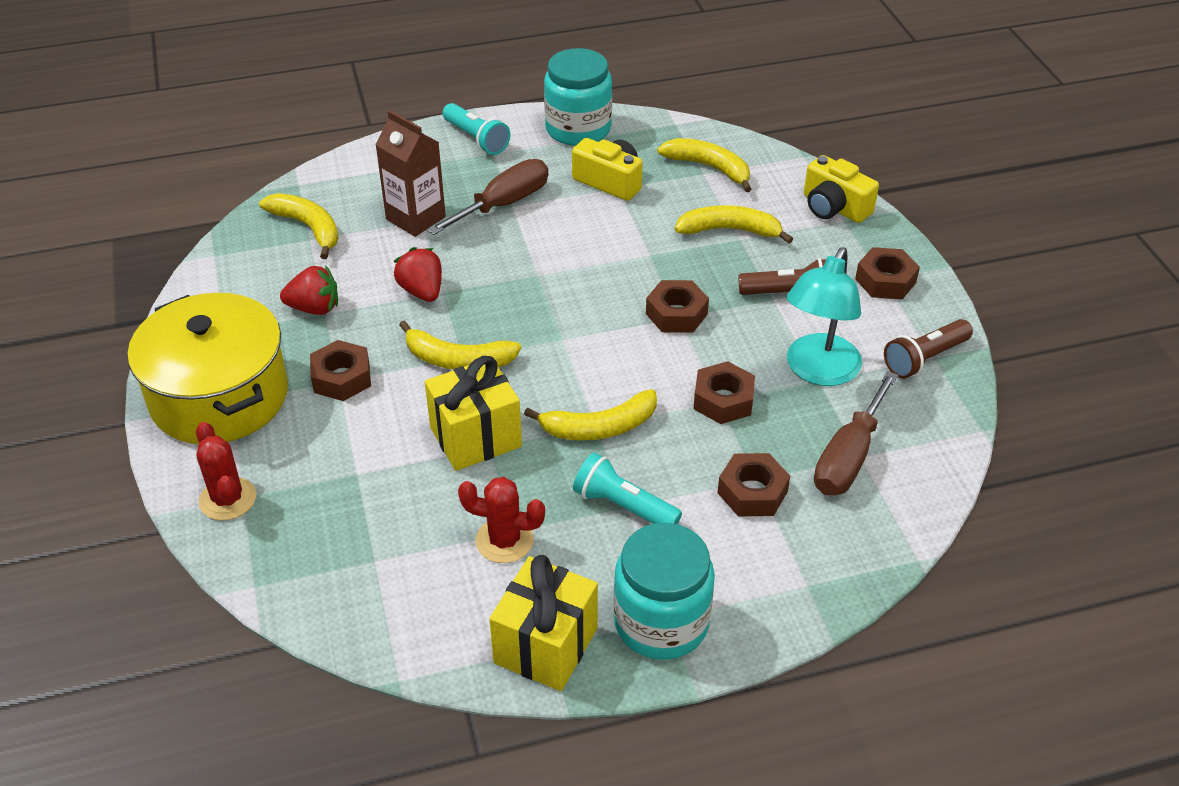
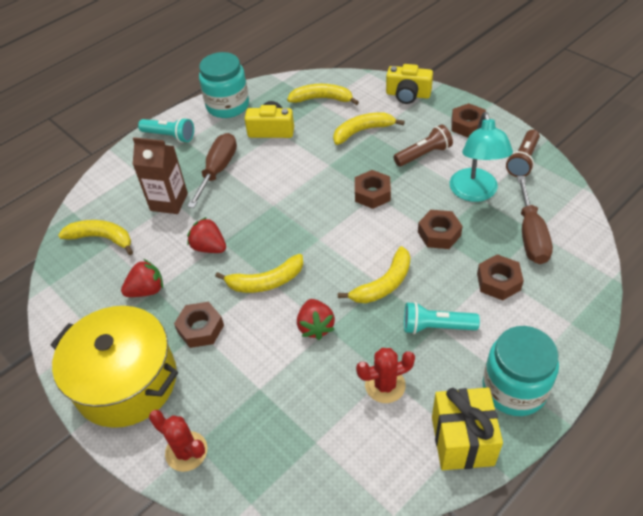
camera: 25 degrees left, 5 degrees up
yellow gift [425,356,522,471] -> red strawberry [297,299,335,340]

